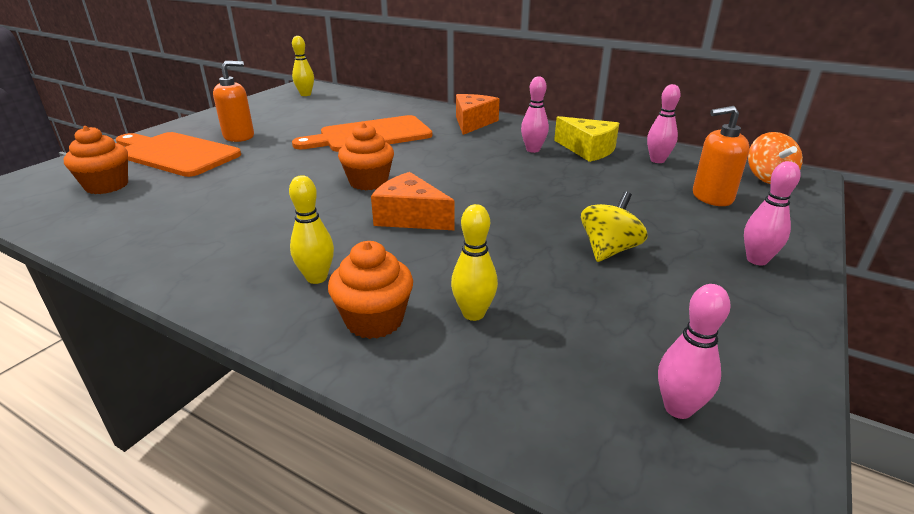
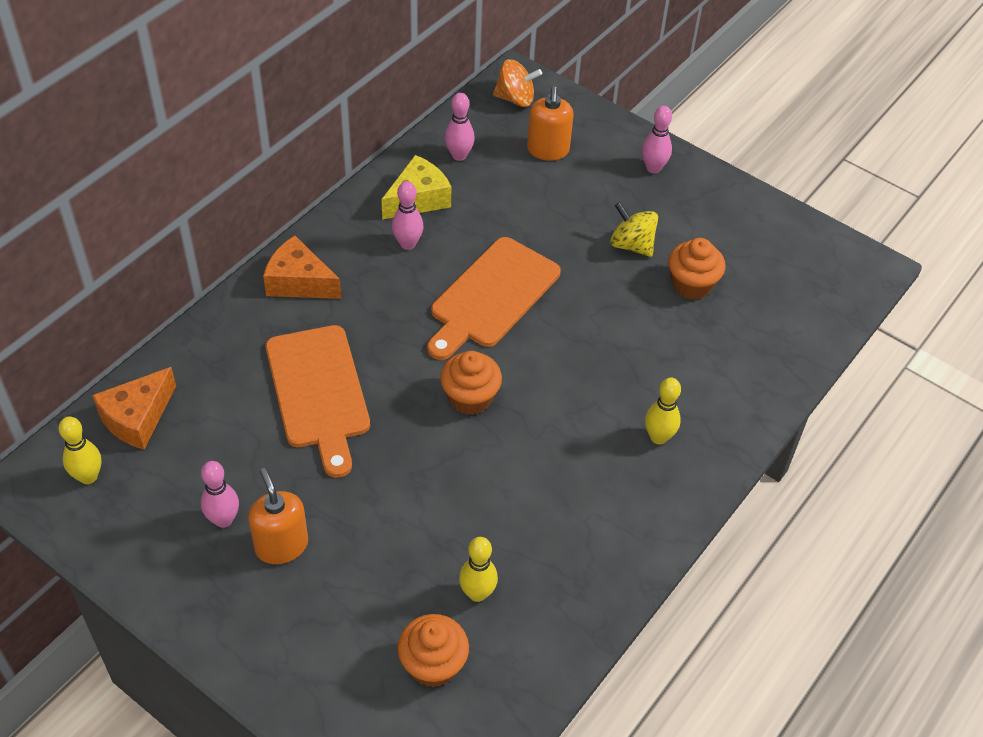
camera: 85 degrees left, 20 degrees up
orange cutting board [116,132,241,177] -> orange cutting board moved to [427,237,561,360]
orange cupcake [328,241,413,339] -> orange cupcake moved to [668,238,725,300]
orange cheese [371,172,455,230] -> orange cheese moved to [92,367,176,450]
yellow bowling pin [451,204,498,321] -> yellow bowling pin moved to [459,537,498,602]
pink bowling pin [658,284,730,419] -> pink bowling pin moved to [201,461,239,528]

